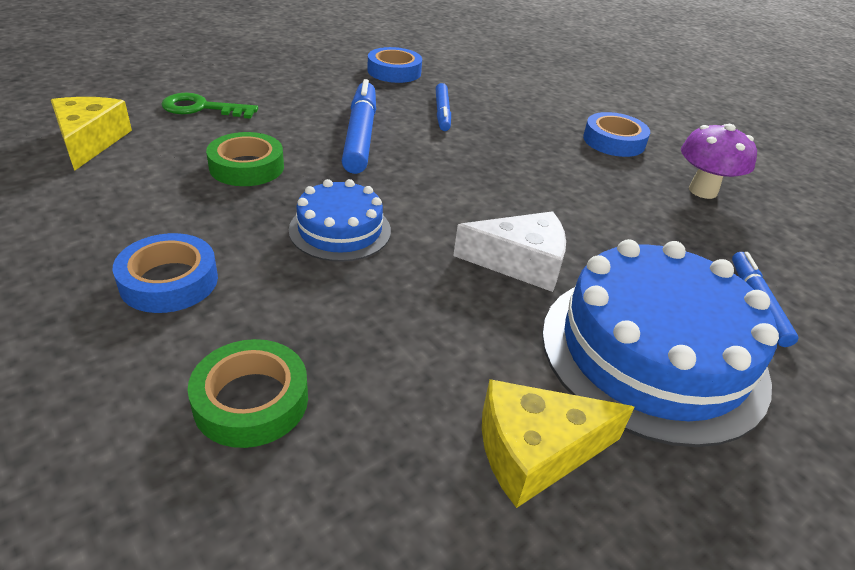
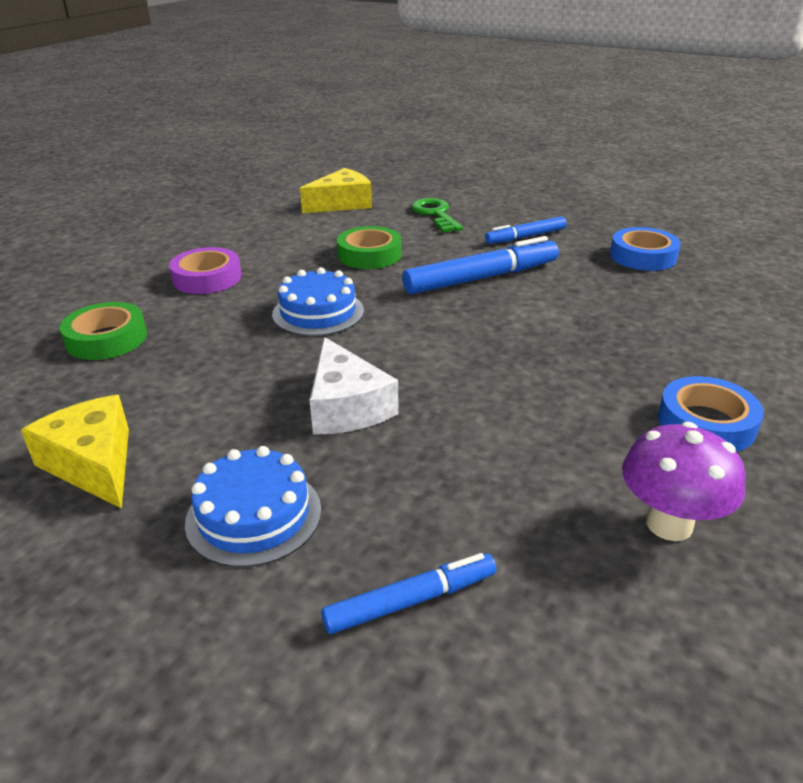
camera: 70 degrees right, 5 degrees down
blue tape [112,233,218,313] -> purple tape [169,247,241,294]
blue marker [435,83,451,131] -> blue marker moved to [485,216,567,244]
blue cake [542,239,779,447] -> blue cake [185,446,321,567], size x0.54

